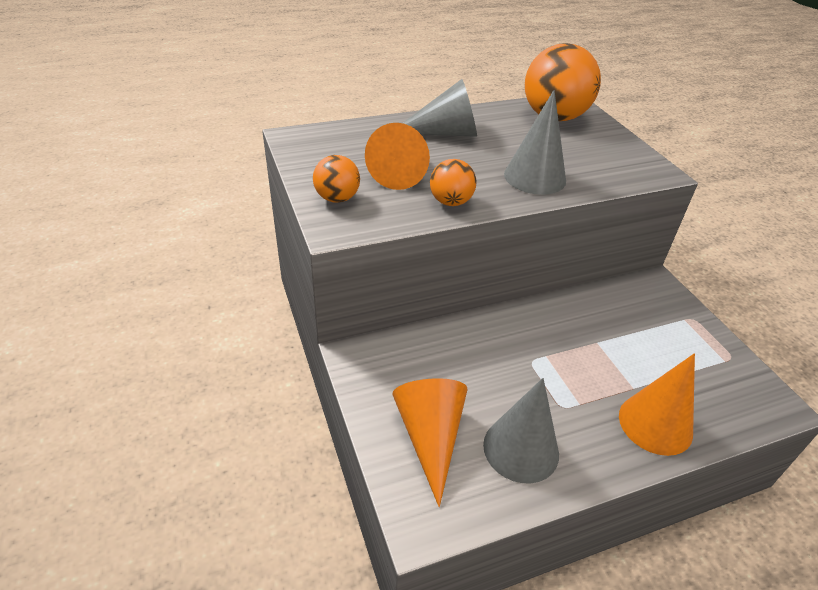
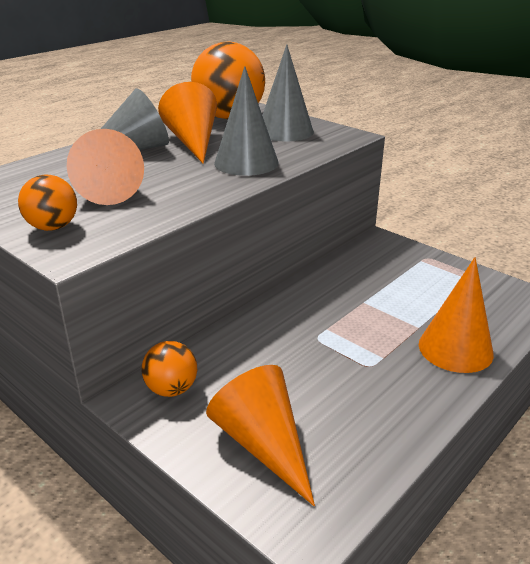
camera: 25 degrees left, 10 degrees down
orange ball [430,159,476,206] -> orange ball moved to [141,341,197,397]
grey cone [483,378,559,483] -> grey cone moved to [262,45,314,141]
none -> orange cone [158,82,217,164]

